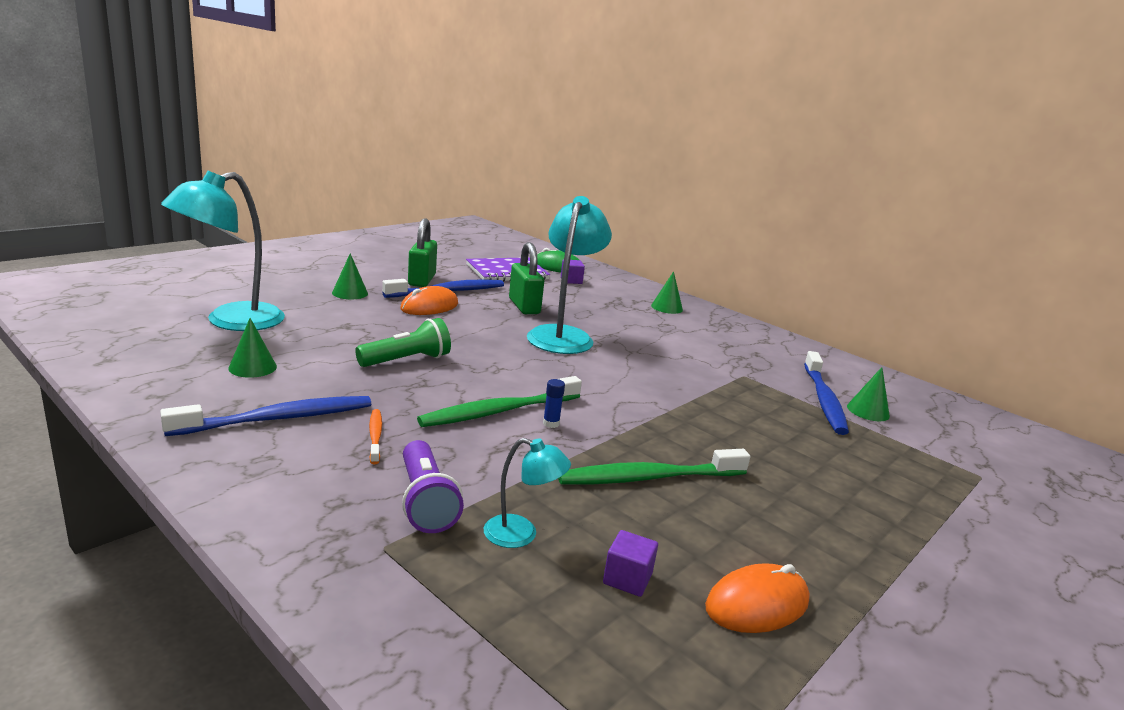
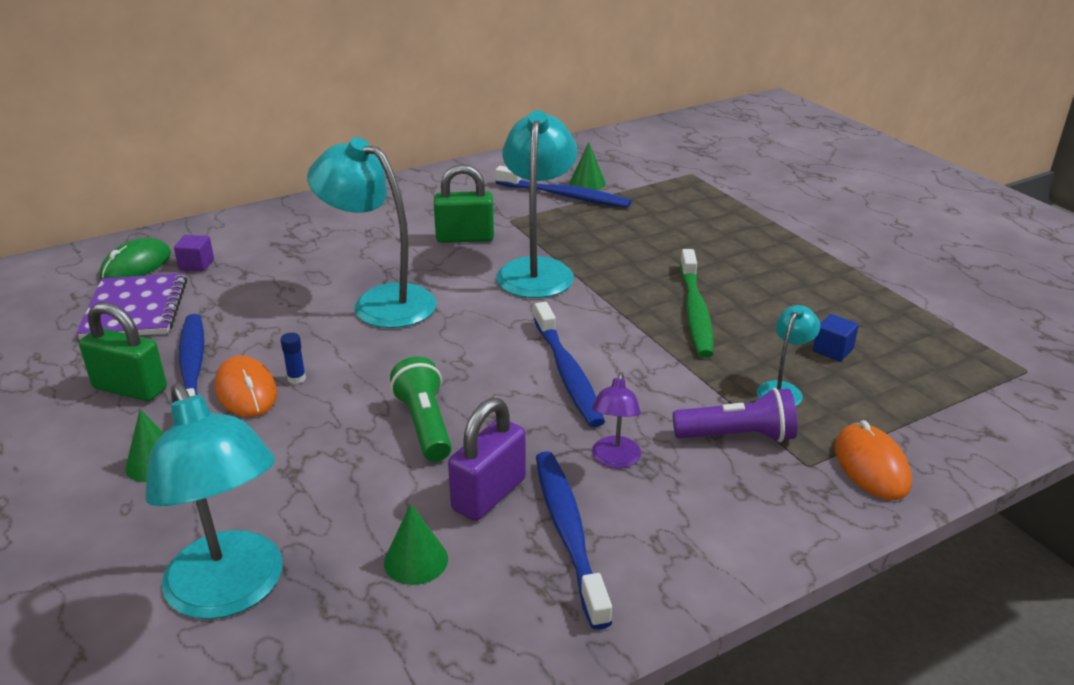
camera: 70 degrees left, 10 degrees up
orange toothbrush [369,409,382,464] -> purple lamp [592,372,641,468]
green toothbrush [417,376,582,427] -> blue toothbrush [534,302,605,427]
green padlock [509,242,544,314] -> green padlock moved to [434,164,494,243]
blue glue stick [543,379,565,428] -> blue glue stick moved to [280,333,306,384]
purple cube [603,530,658,597] -> blue cube [813,314,859,362]
green cone [651,271,683,314] -> none
orange mouse [705,563,810,633] -> orange mouse moved to [835,420,912,500]
none -> purple padlock [448,398,526,521]
none -> turquoise lamp [496,110,577,298]

